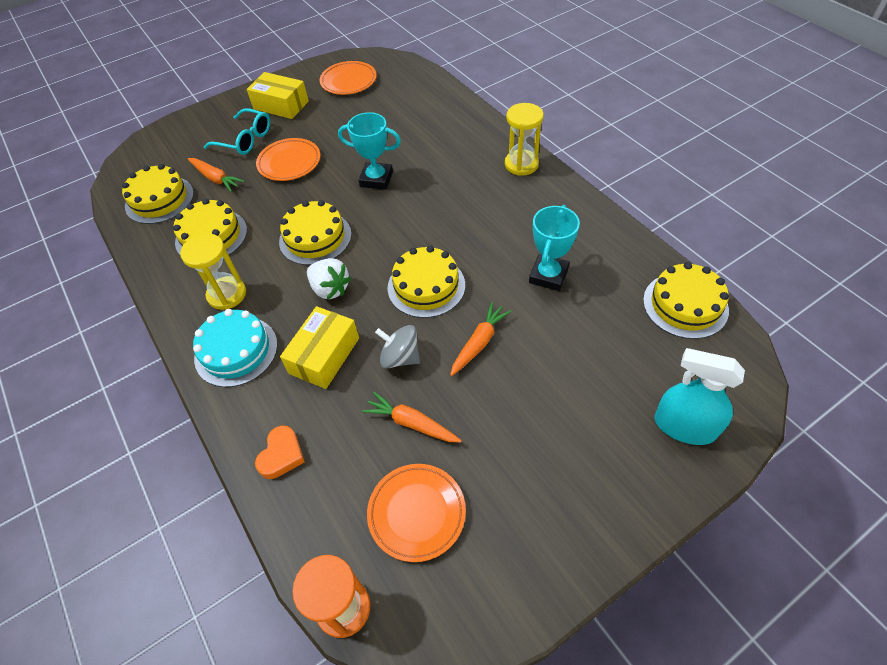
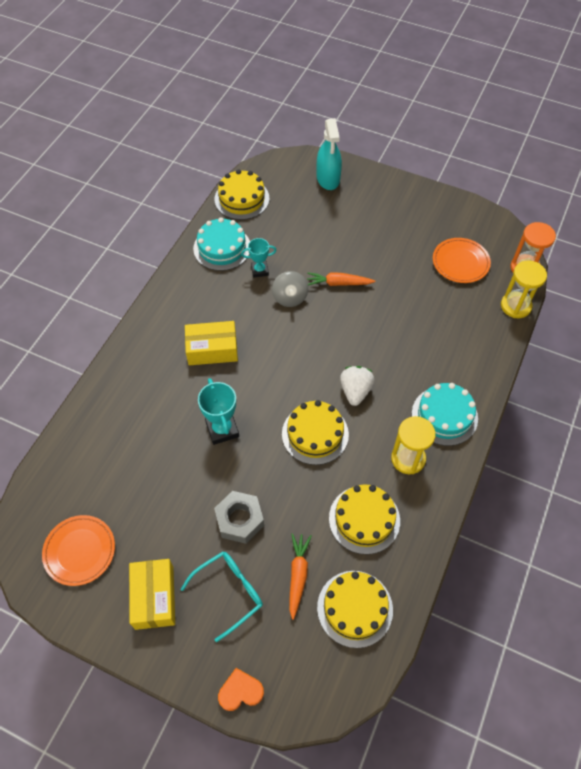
camera: 125 degrees left, 5 degrees up
turquoise glasses [204,108,270,155] -> turquoise glasses turned 60 degrees clockwise [180,551,263,642]
orange heart [255,425,305,479] -> orange heart moved to [218,668,264,711]
orange plate [256,138,320,181] -> grey nut [214,491,264,544]
yellow box [280,306,359,389] -> yellow box moved to [185,321,238,365]
orange carrot [362,392,462,442] -> none
grey spinning top [375,325,420,368] -> grey spinning top moved to [272,271,308,307]
yellow cake [387,246,465,318] -> none
yellow hourglass [505,103,544,176] -> yellow hourglass moved to [501,260,547,318]
turquoise trophy [529,205,580,291] -> turquoise trophy [241,238,277,278], size x0.65
none -> turquoise cake [193,217,250,271]

